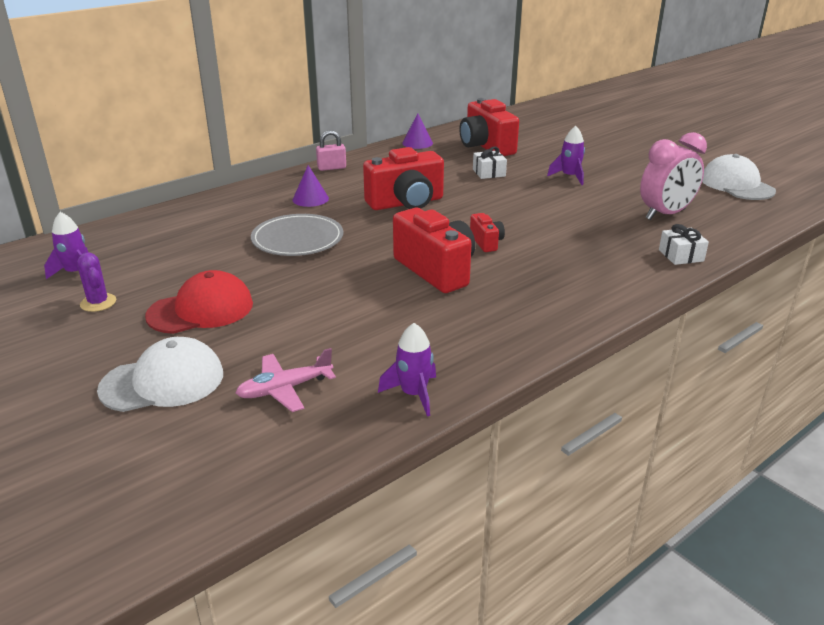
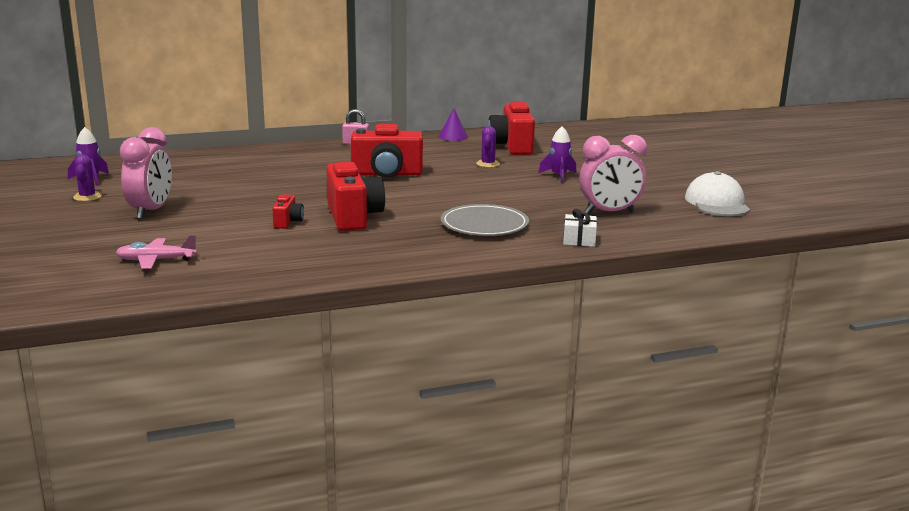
camera: 20 degrees right, 10 degrees down
white cap [97,337,223,412] -> none
red cap [145,270,253,334] -> pink clock [120,127,172,219]
grey plate [251,214,343,256] -> grey plate moved to [441,204,529,236]
purple cone [293,165,329,207] -> none
purple rocket [378,323,436,417] -> none
red camera [470,213,505,252] -> red camera moved to [272,195,304,229]
white gift [473,146,507,179] -> purple cactus [476,126,500,168]

